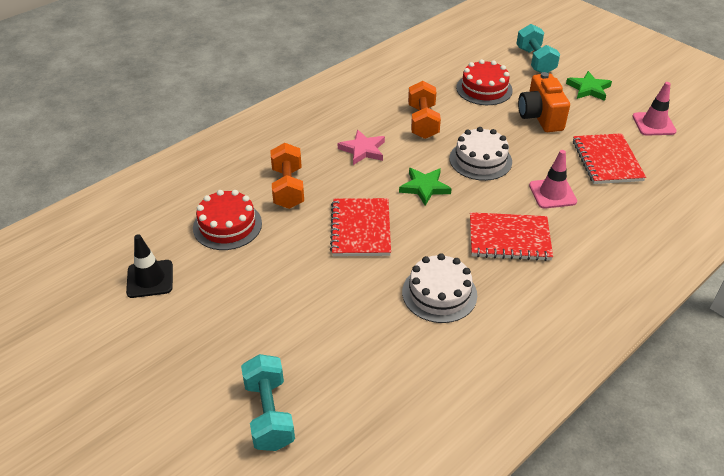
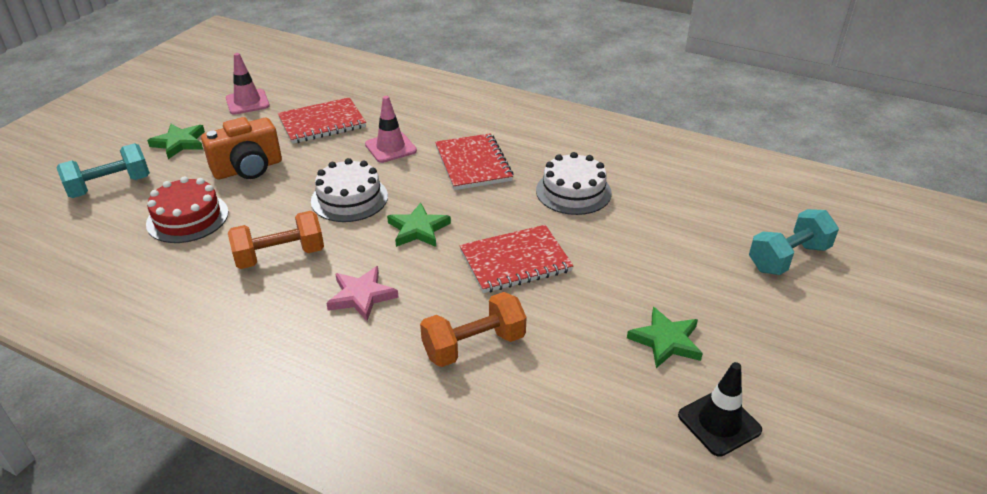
camera: 110 degrees left, 5 degrees down
red cake [193,190,262,250] -> none
none -> green star [627,307,703,368]

